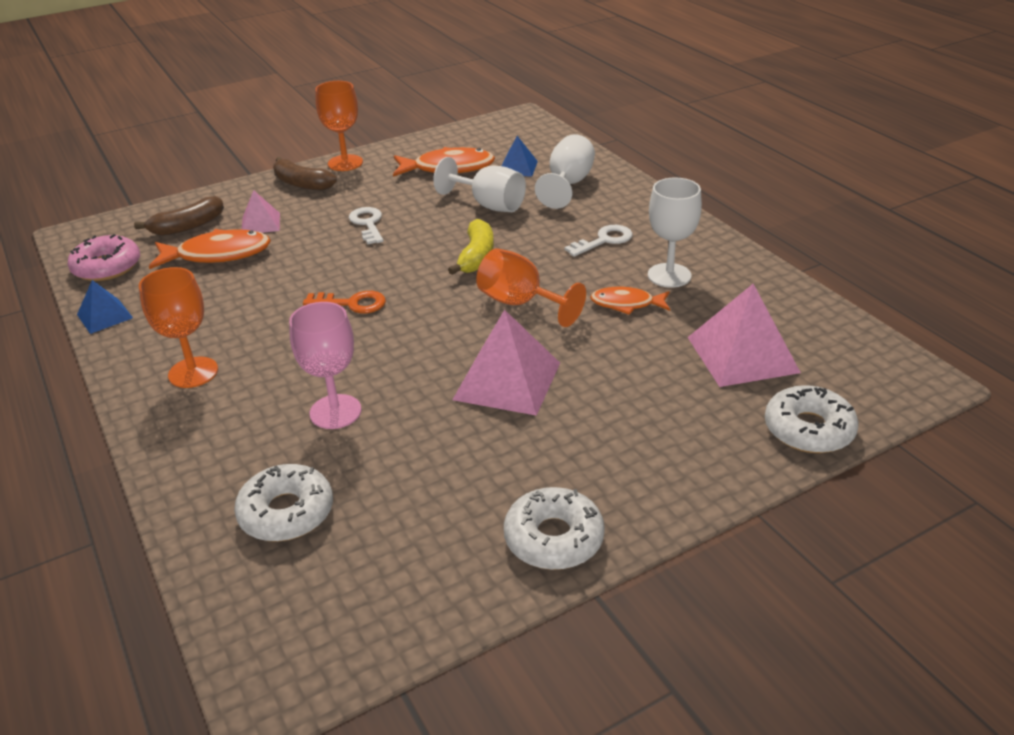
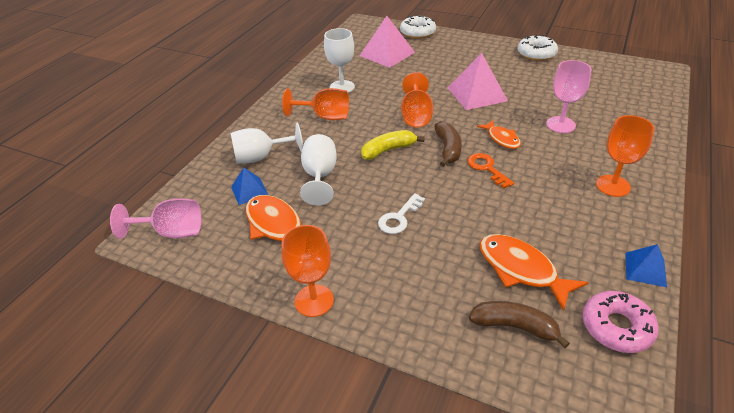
camera: 125 degrees left, 5 degrees up
white donut [234,464,333,542] -> none
pink pyramid [242,190,280,233] -> none
brown banana [273,157,337,190] -> brown banana moved to [434,121,462,167]
white key [565,225,633,257] -> orange goblet [282,88,349,120]
orange fish [590,287,670,315] -> orange fish moved to [477,120,521,149]
none -> pink goblet [110,198,201,238]

